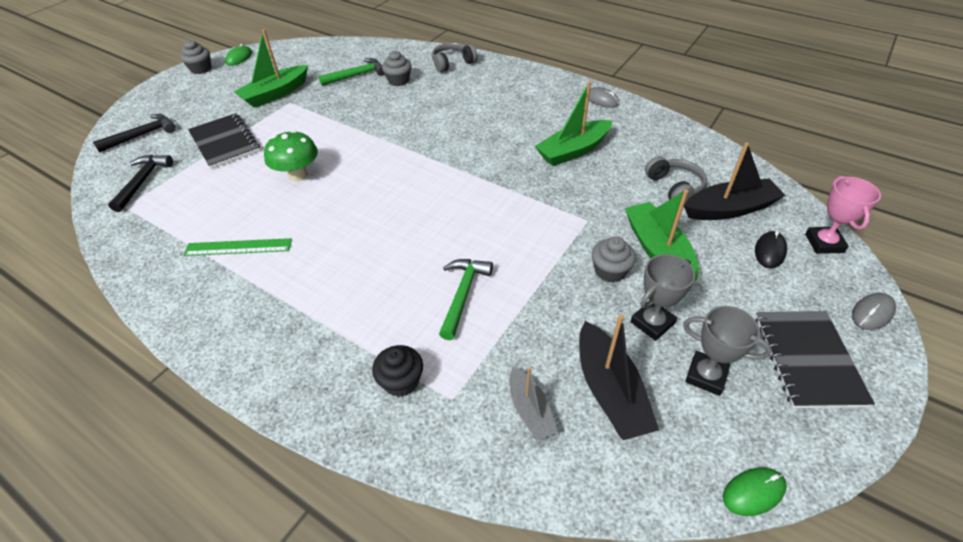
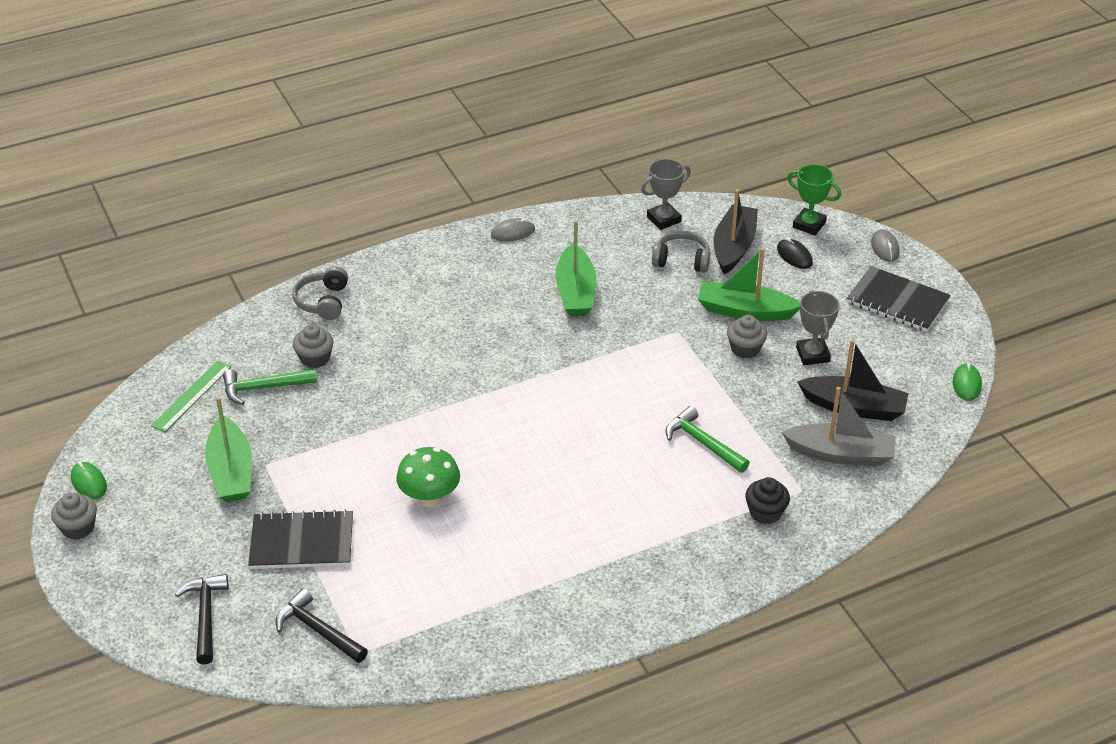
camera: 60 degrees left, 5 degrees down
green ruler [184,238,292,256] -> green ruler moved to [151,361,231,432]
green hammer [319,58,385,86] -> green hammer turned 105 degrees counterclockwise [223,369,317,405]
grey boat [510,367,558,440] -> grey boat [781,387,896,466], size x1.65
grey trophy [683,306,772,396] -> grey trophy moved to [641,159,691,230]
pink trophy [805,176,881,254] -> green trophy [787,164,841,235]

